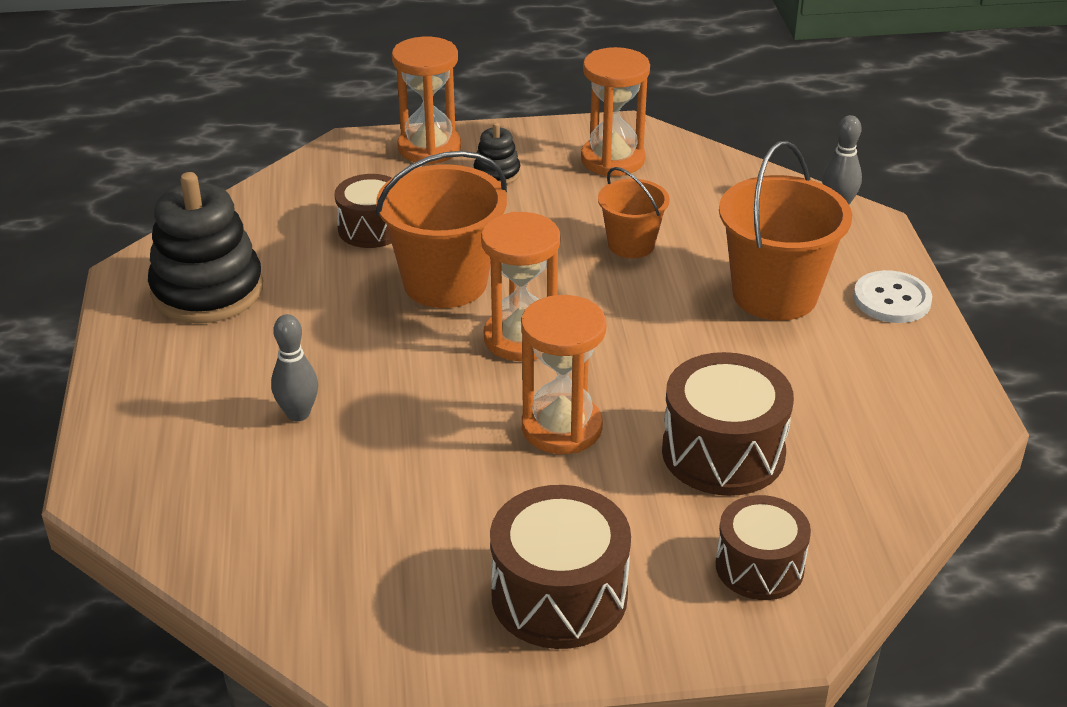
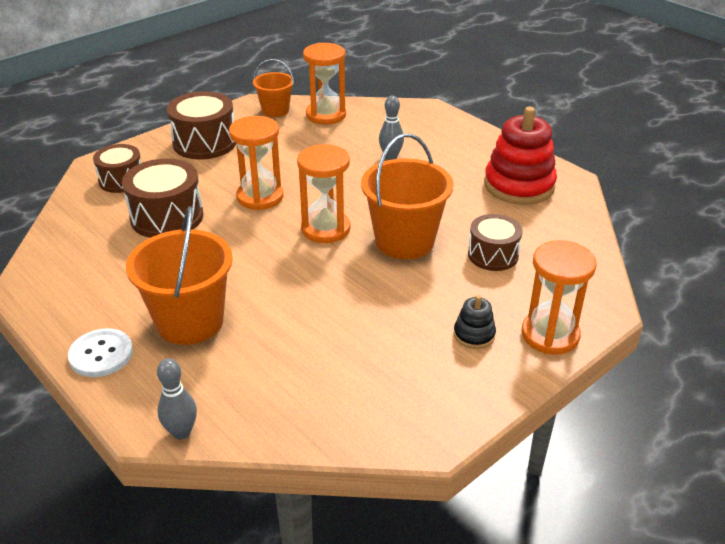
camera: 145 degrees right, 0 degrees up
black stacking toy [148,172,263,324] -> red stacking toy [484,107,557,205]
orange hourglass [581,47,650,176] -> orange hourglass moved to [303,43,346,125]
orange bucket [598,167,670,258] -> orange bucket moved to [253,59,294,117]

